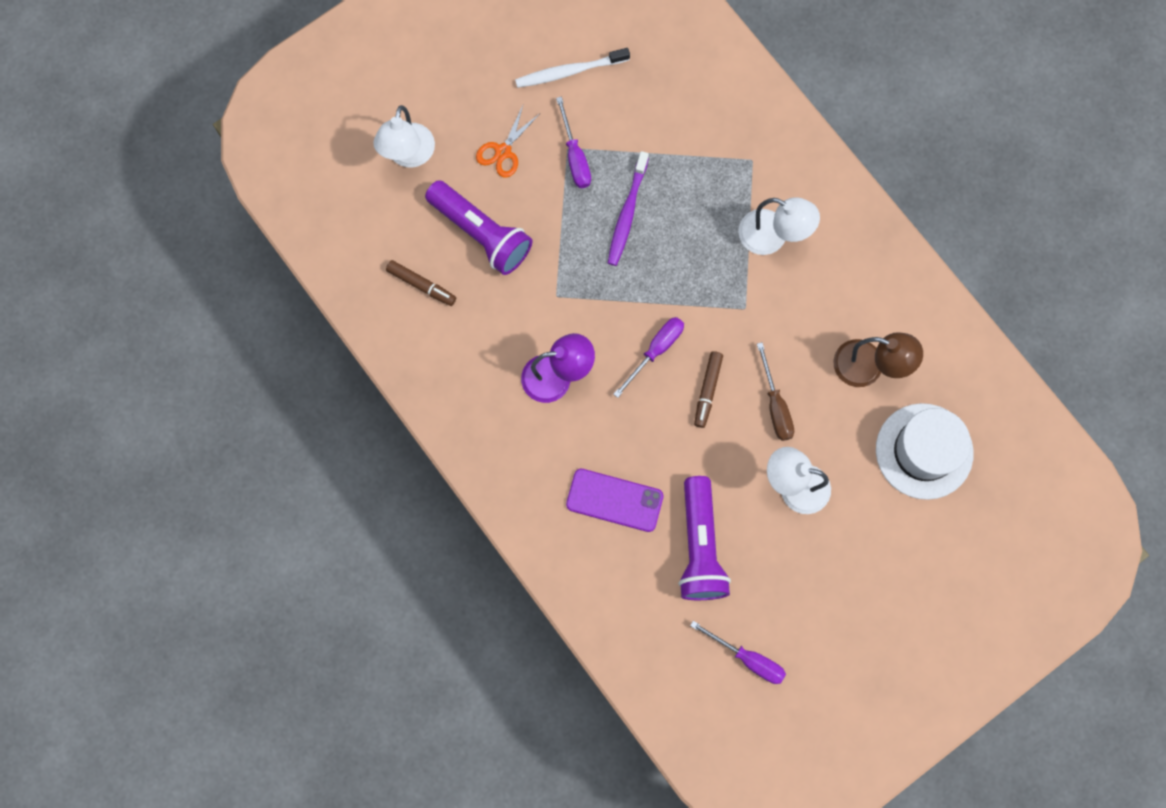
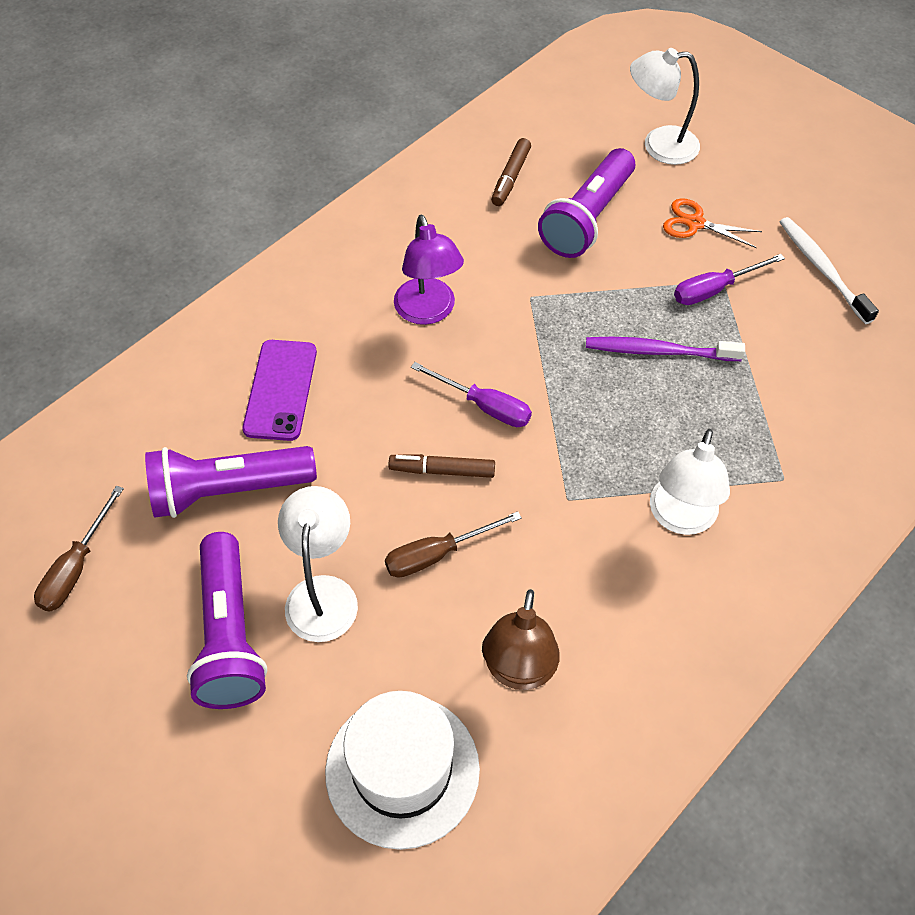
camera: 80 degrees right, 20 degrees down
purple screwdriver [690,621,786,684] -> brown screwdriver [34,486,124,612]
none -> purple flashlight [187,532,267,709]

